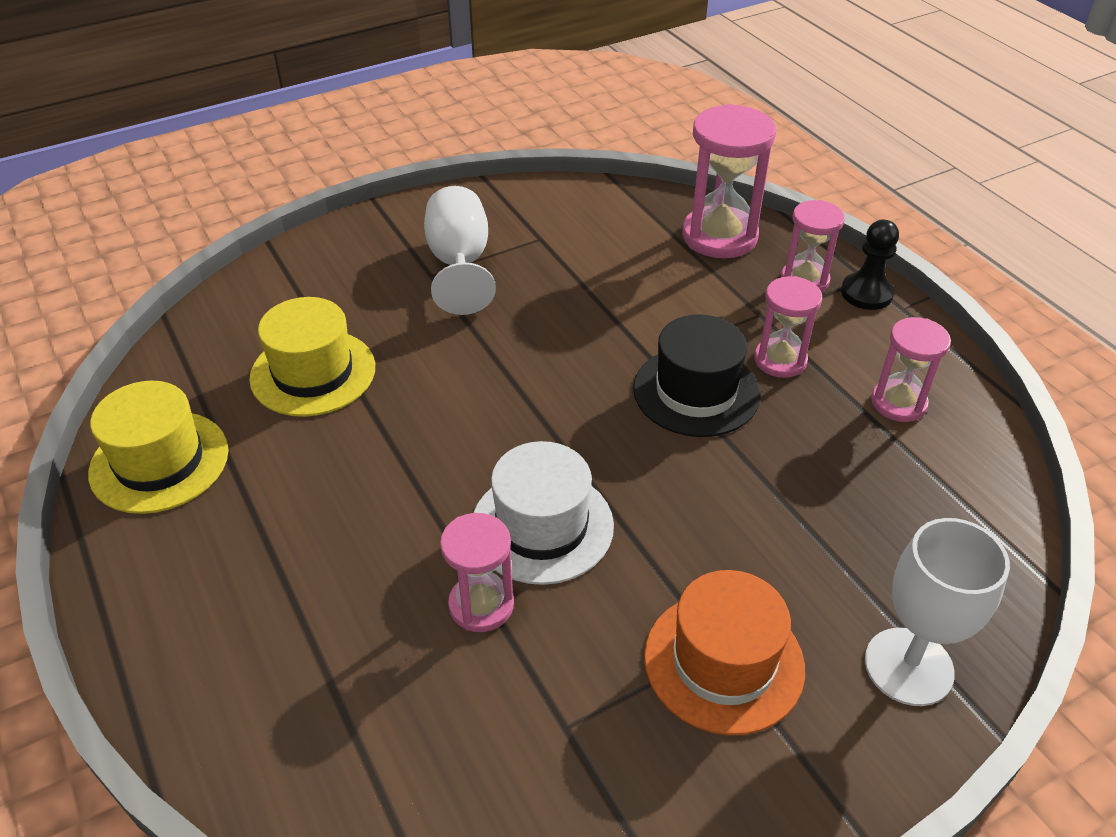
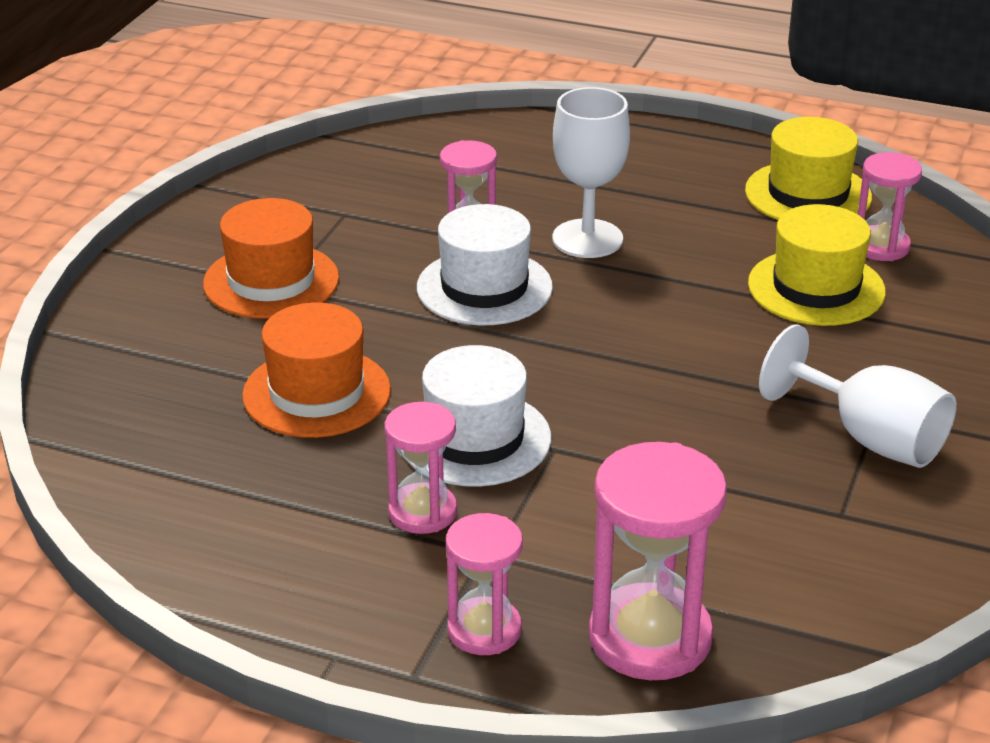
camera: 140 degrees right, 10 degrees down
black hat [633,314,760,437] -> white hat [407,345,551,487]
black pawn [841,220,899,310] -> none
white goblet [865,518,1010,706] -> white goblet moved to [552,87,630,258]
pink hourglass [871,317,951,422] -> pink hourglass moved to [858,152,922,261]
none -> orange hat [242,302,391,438]

